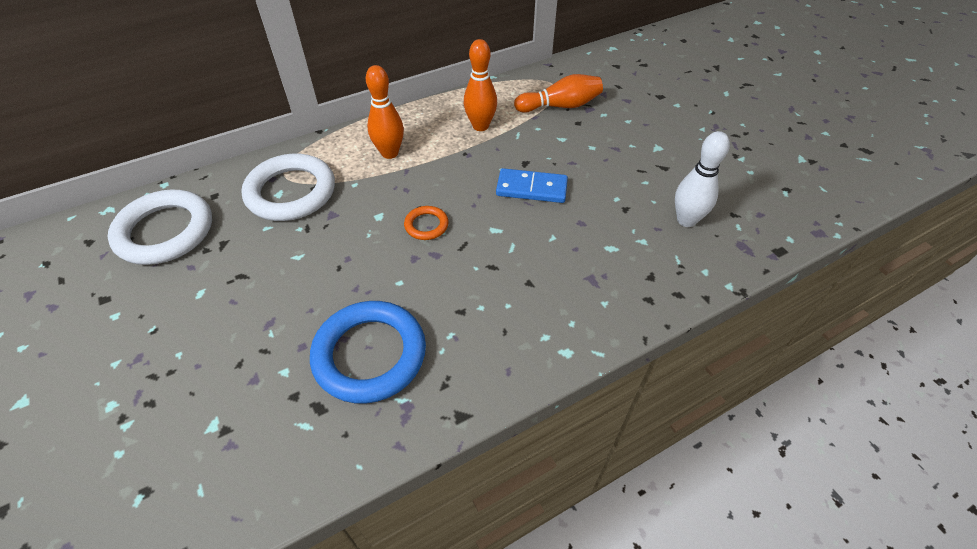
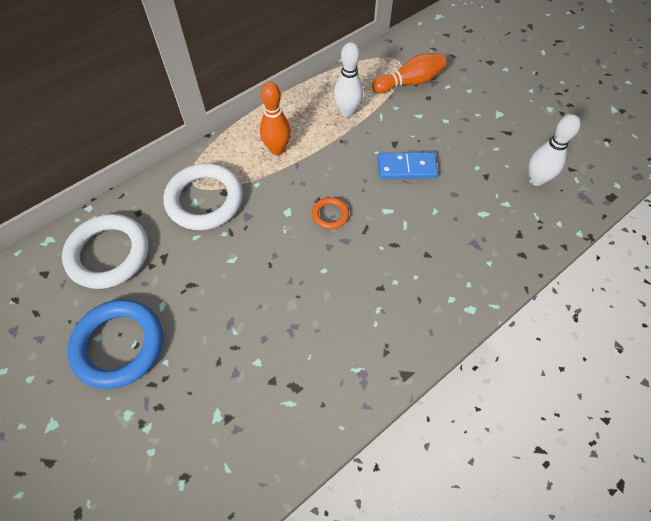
camera: 10 degrees left, 10 degrees up
blue ring [310,301,426,404] -> blue ring moved to [67,299,163,389]
orange bowling pin [464,39,497,131] -> white bowling pin [334,42,363,117]

